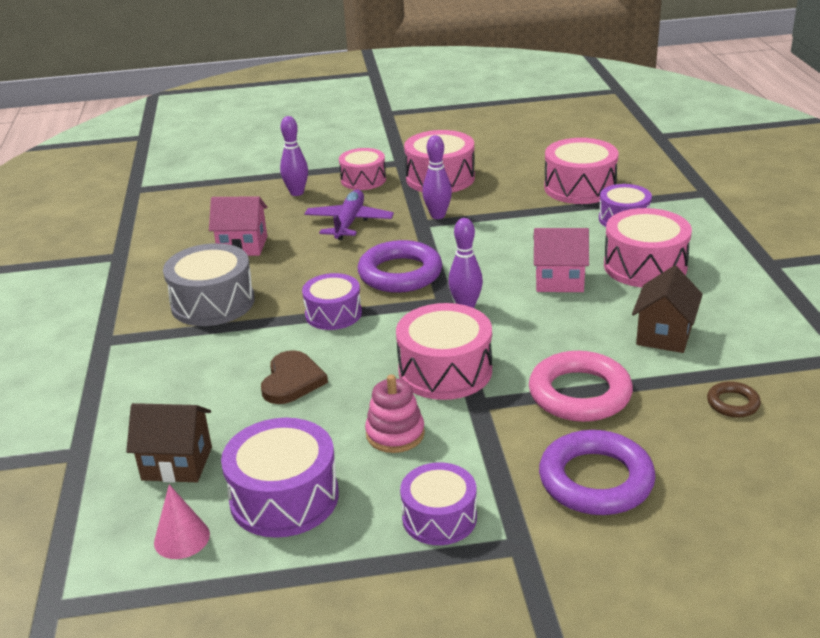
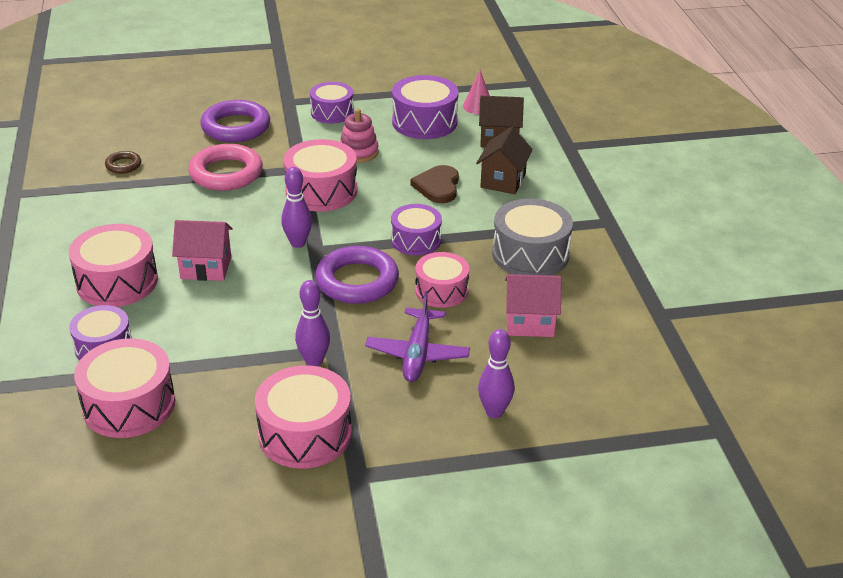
camera: 175 degrees right, 5 degrees up
pink drum [339,148,386,190] -> pink drum moved to [415,252,469,308]
brown house [632,265,703,353] -> brown house moved to [476,127,533,194]

